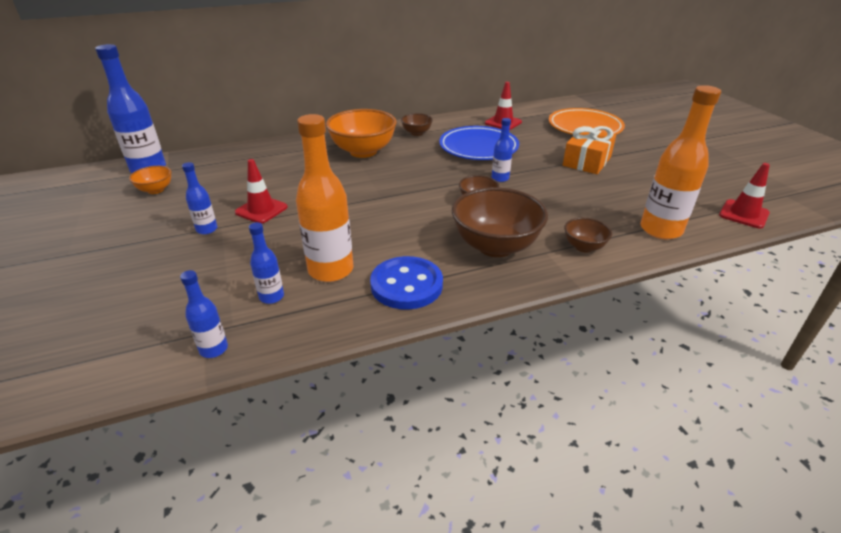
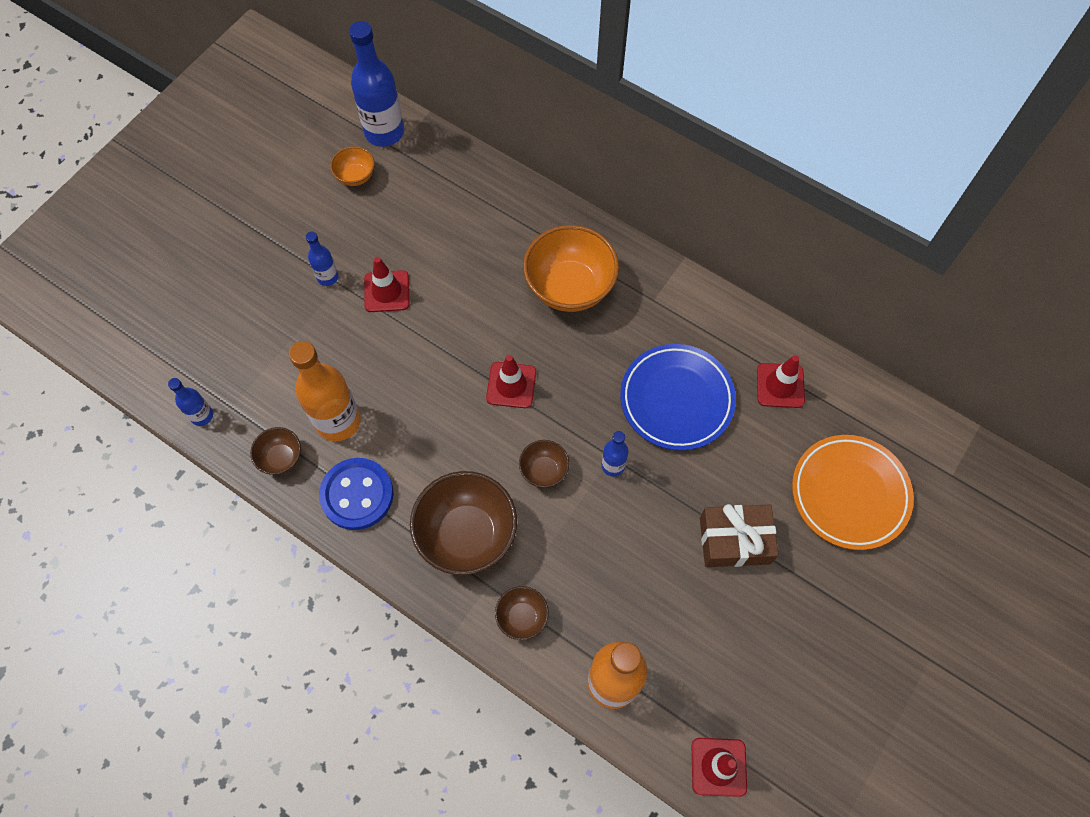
camera: 55 degrees right, 30 degrees up
blue bottle [249,222,284,304] -> none
brown bowl [401,113,433,136] -> brown bowl moved to [250,427,301,475]
orange gift [563,126,616,174] -> brown gift [700,504,779,567]
none -> red traffic cone [486,355,536,408]

